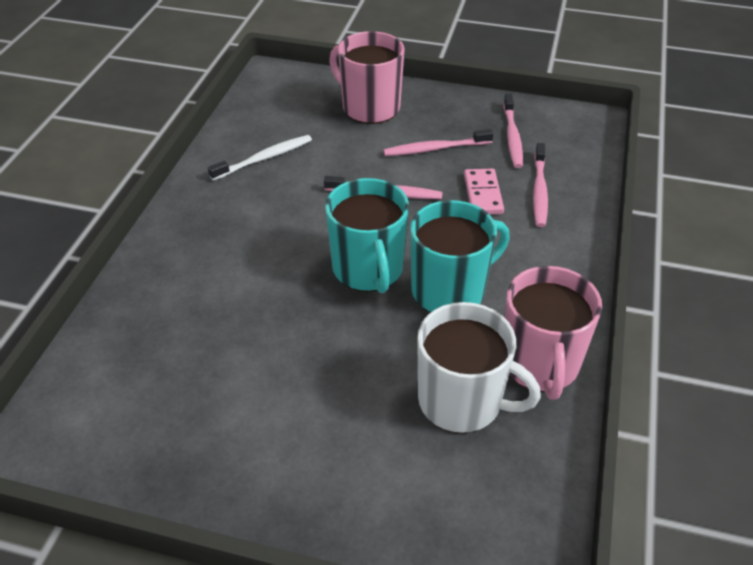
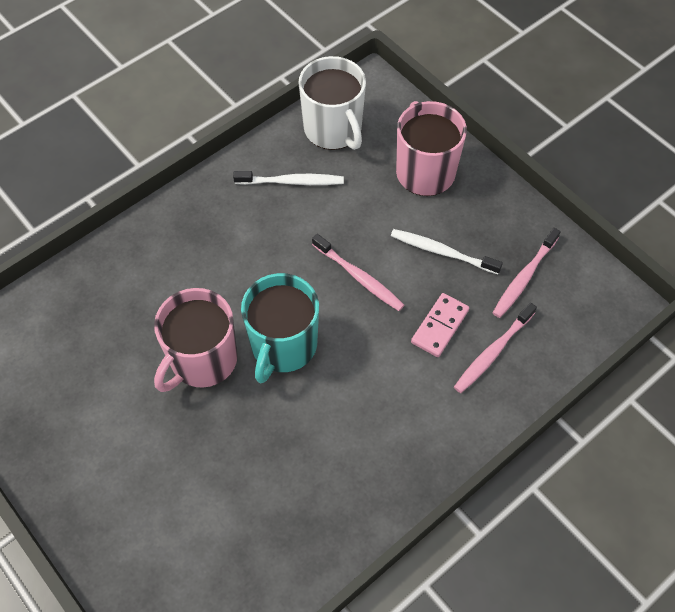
camera: 35 degrees right, 15 degrees up
pink toothbrush [383,129,494,156] -> white toothbrush [391,229,503,274]
turquoise mug [410,200,510,313] -> none
white mug [417,302,541,433] -> white mug moved to [299,56,366,150]
pink mug [504,266,602,400] -> pink mug moved to [154,288,238,392]

